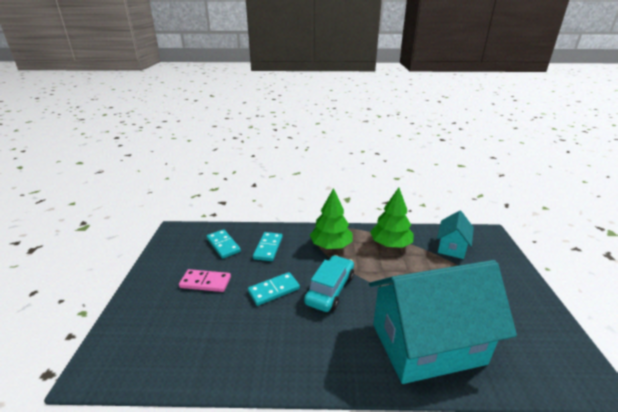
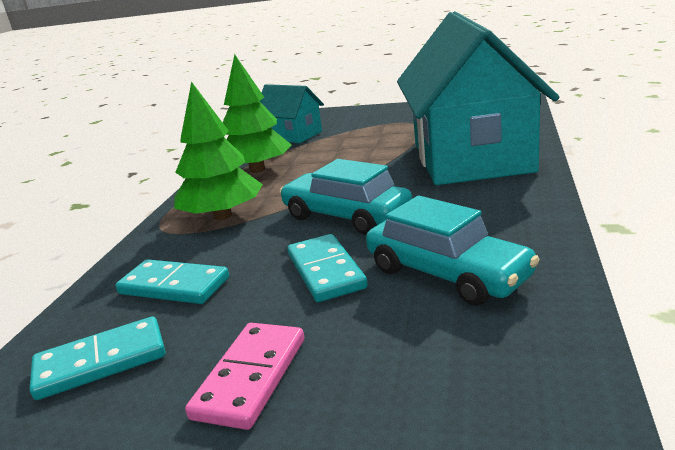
camera: 75 degrees left, 5 degrees down
none -> turquoise car [366,196,540,306]

